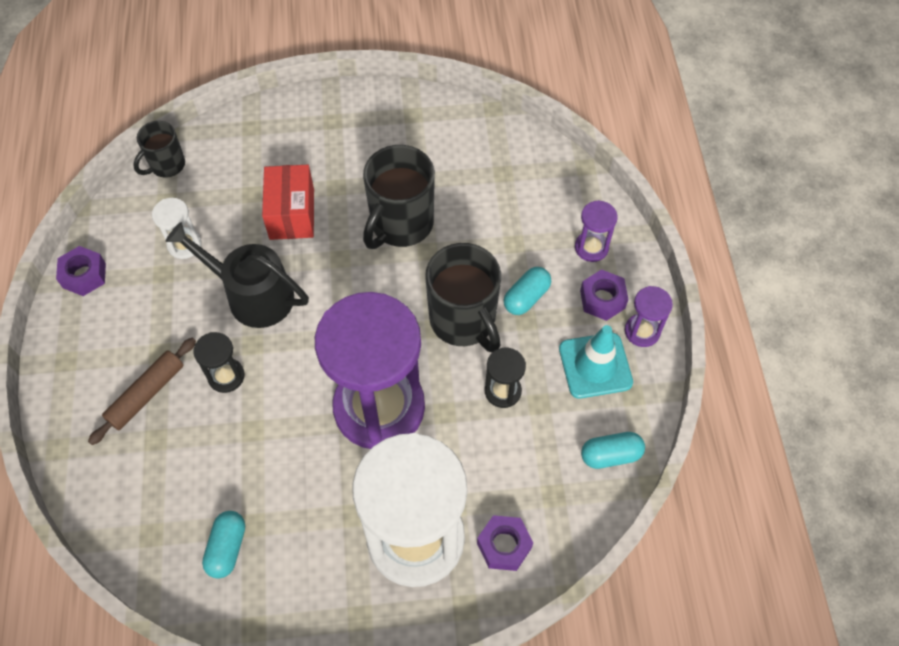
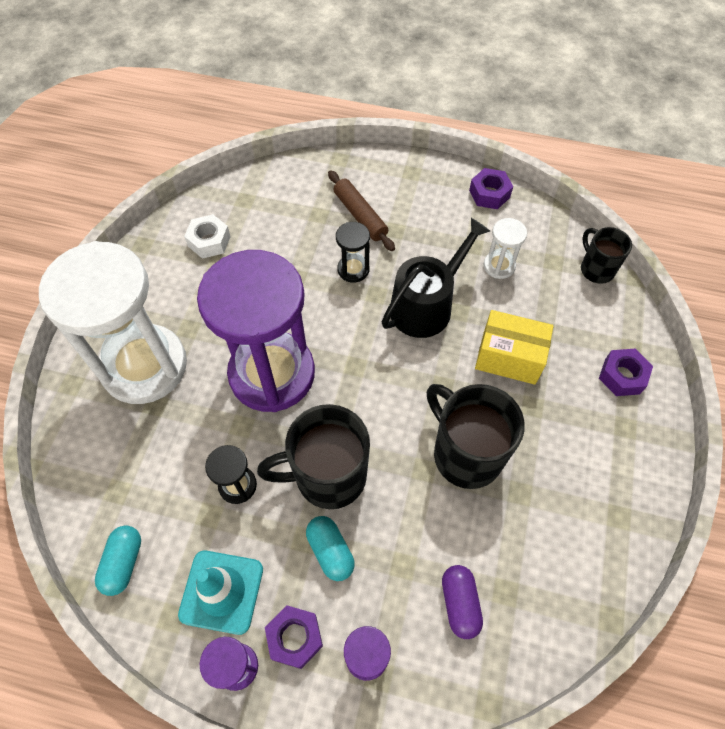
camera: 110 degrees right, 0 degrees up
turquoise capsule [202,511,245,579] -> white nut [184,214,231,259]
red box [262,165,314,240] -> yellow box [475,310,554,385]
purple nut [477,515,533,571] -> purple nut moved to [599,349,653,396]
none -> purple capsule [442,565,483,639]

